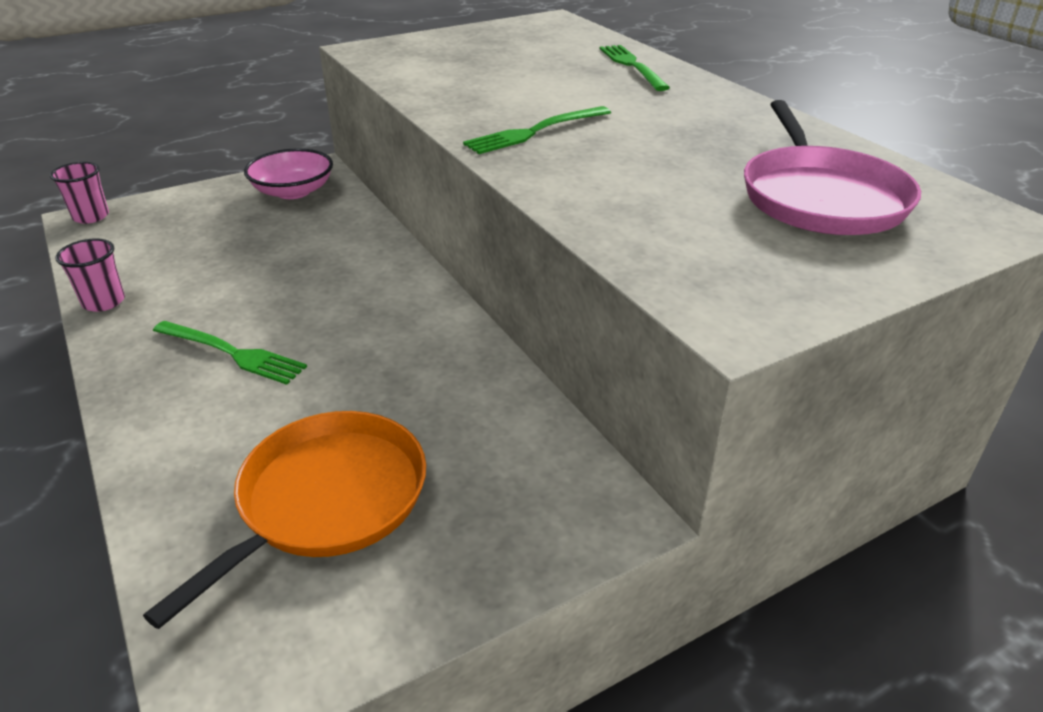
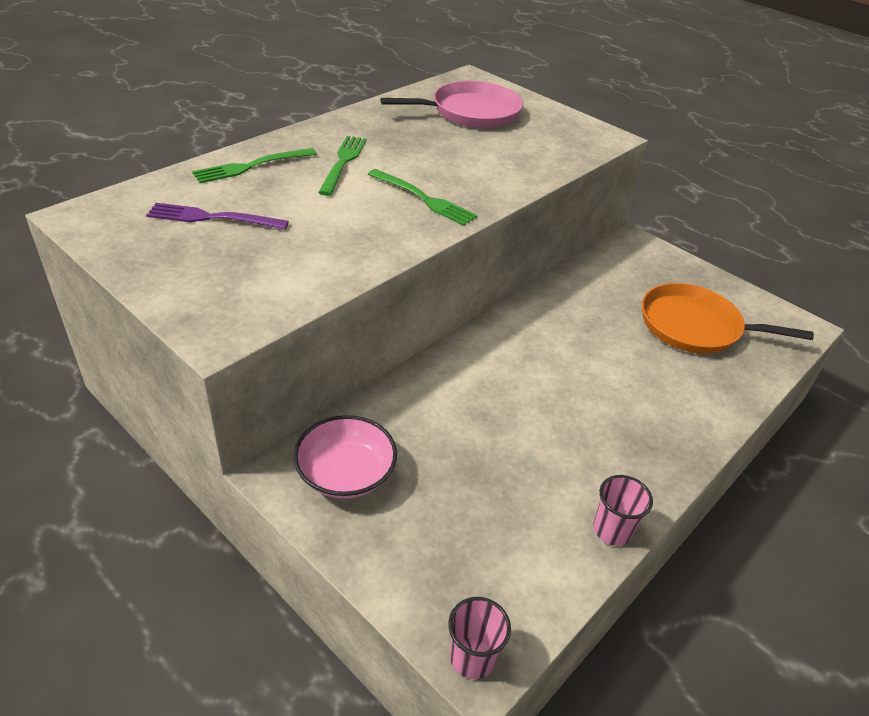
camera: 110 degrees left, 5 degrees up
green fork [153,321,307,385] -> green fork moved to [318,136,367,196]
none -> purple fork [146,203,289,230]

